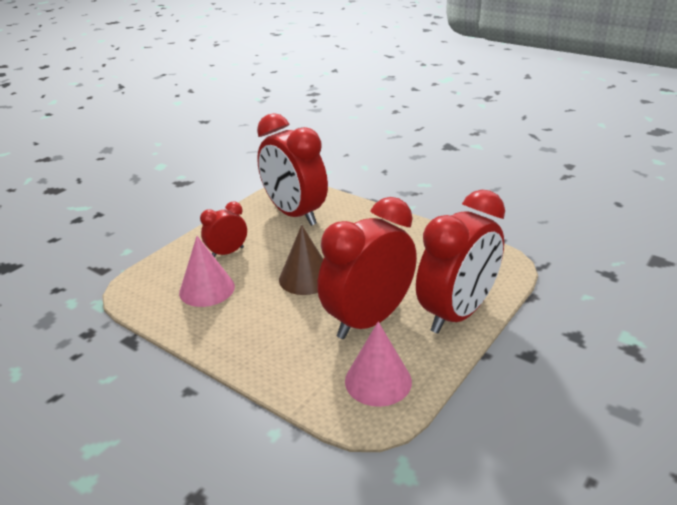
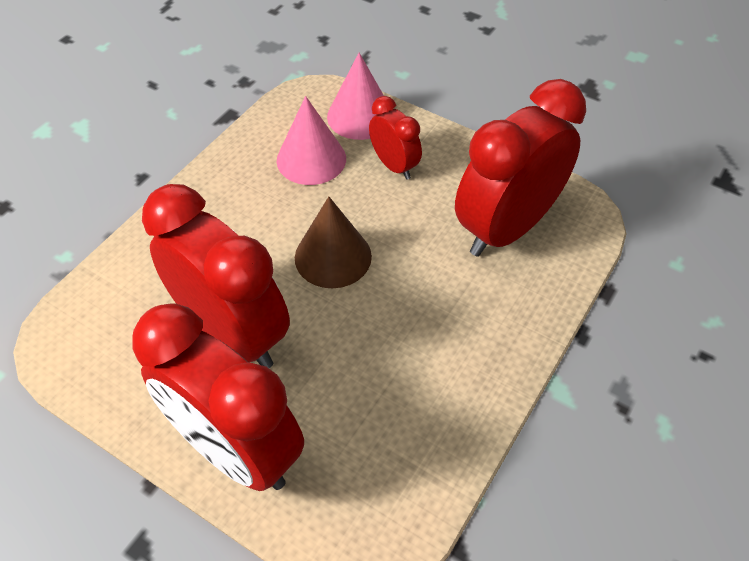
camera: 85 degrees right, 20 degrees up
pink cone [345,322,412,407] -> pink cone moved to [327,53,384,140]

